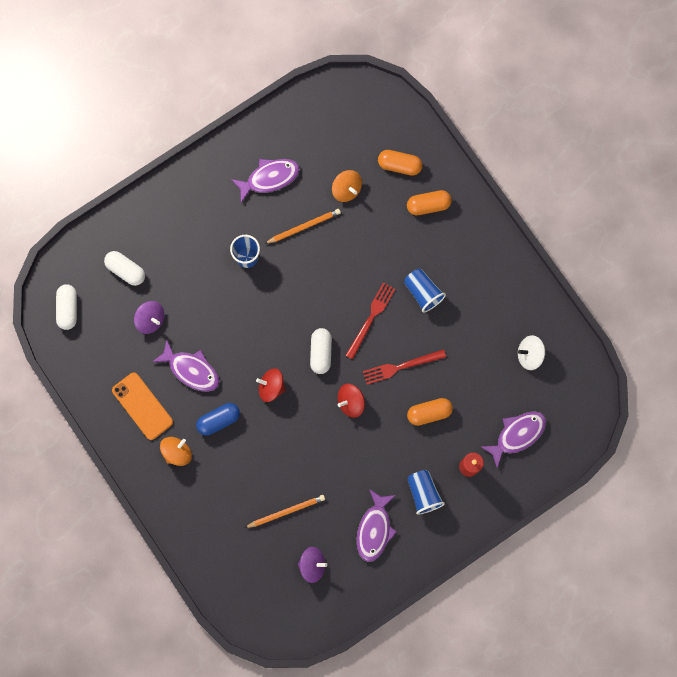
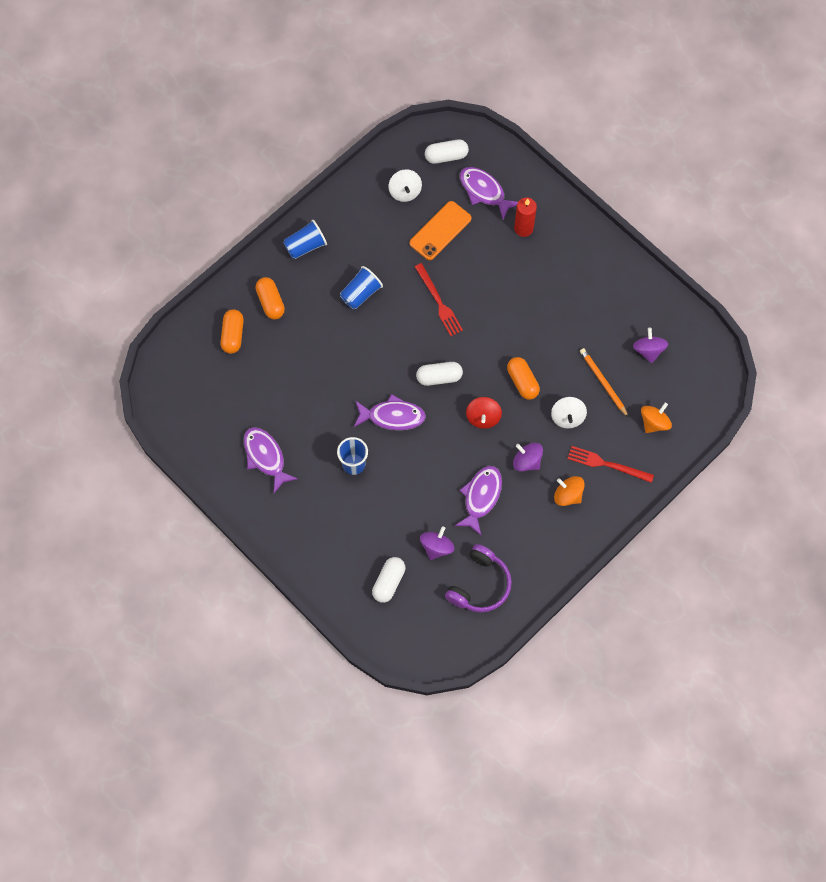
camera: 100 degrees left, 10 degrees down
white capsule [56,284,77,330] -> white capsule moved to [425,139,469,164]
orange phone [112,372,173,440] -> orange phone moved to [410,201,471,260]
blue capsule [196,403,240,436] -> purple spinning top [513,443,543,471]
orange pencil [264,209,341,244] -> none
orange spinning top [332,170,362,202] -> orange spinning top moved to [641,403,672,433]
red spinning top [337,384,365,418] -> none
red fork [345,282,395,360] -> red fork moved to [567,446,654,483]
purple fish [357,489,397,562] -> purple fish moved to [354,394,426,430]
orange capsule [407,398,453,426] -> orange capsule moved to [507,357,540,400]
blue cup [407,470,445,515] -> blue cup moved to [283,220,327,259]
none -> purple headphones [445,544,512,612]
none -> white spinning top [551,397,587,429]

